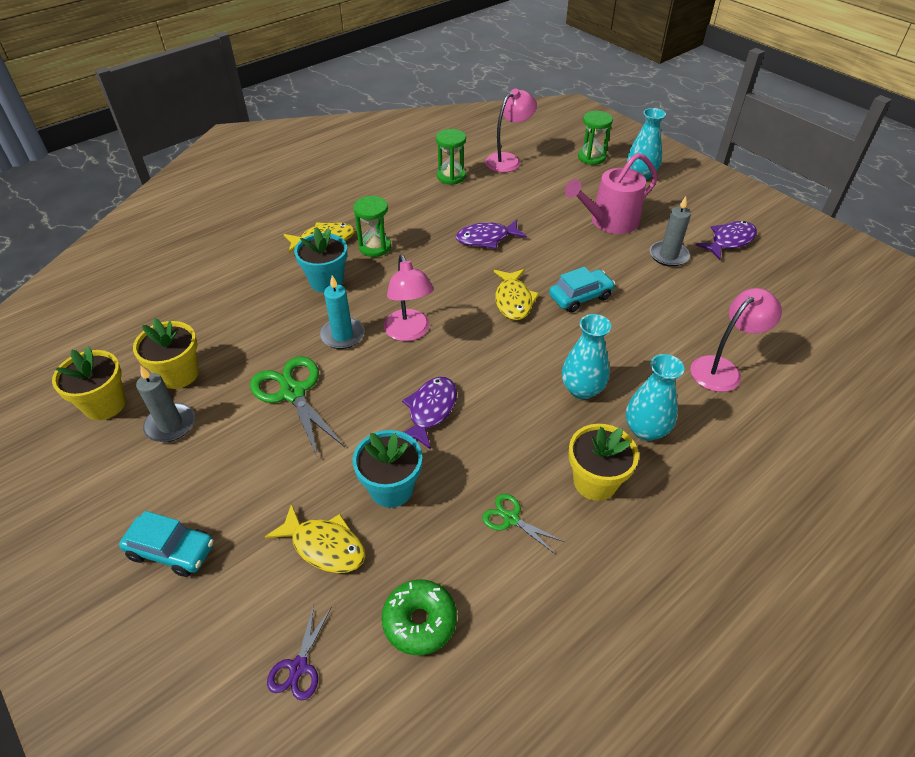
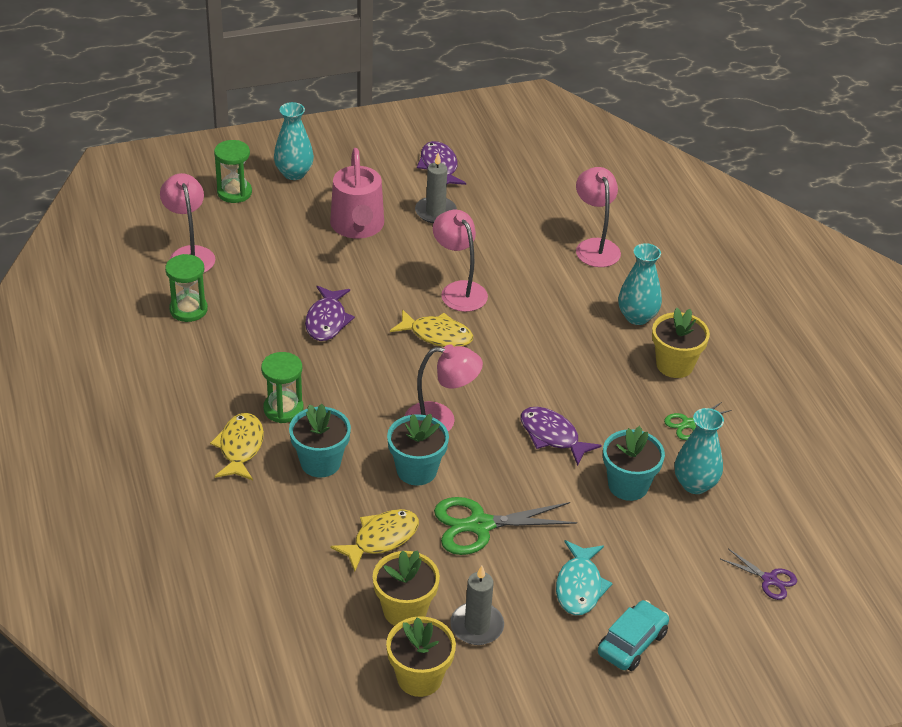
camera: 70 degrees left, 5 degrees down
yellow fish [265,503,365,573] -> yellow fish moved to [330,509,419,572]
turquoise candle [320,275,364,349] -> turquoise flower pot [387,414,449,486]
green donut [381,580,457,655] -> none
turquoise car [549,267,615,313] -> pink lamp [433,210,488,312]
turquoise vase [562,314,611,399] -> turquoise vase moved to [675,408,724,494]
none -> turquoise fish [556,540,613,615]

